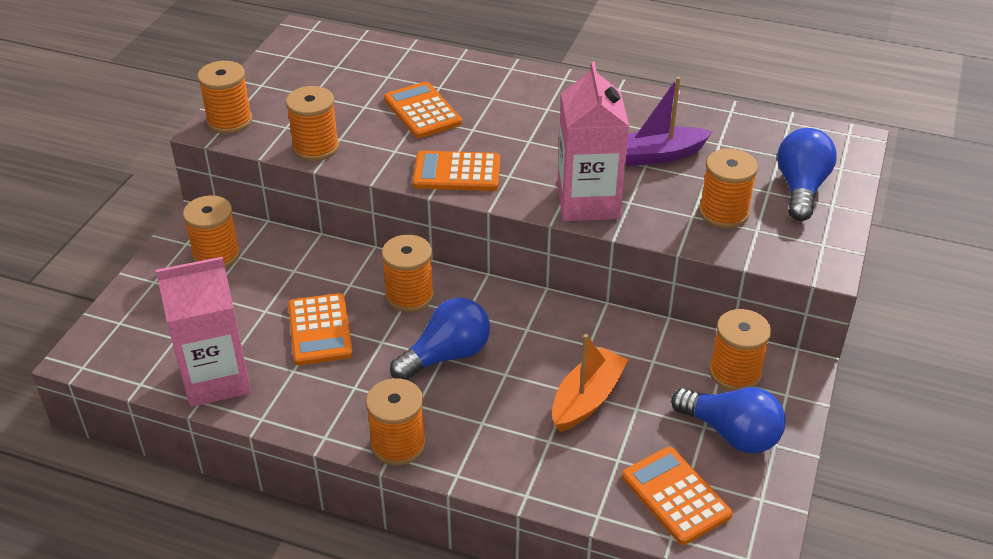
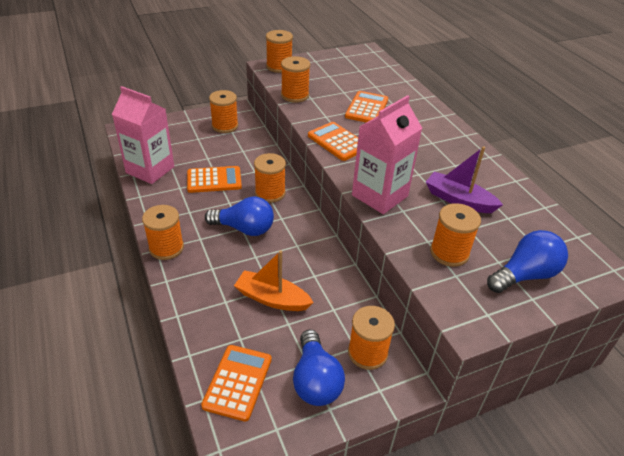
camera: 45 degrees right, 0 degrees up
orange calculator [288,293,353,365] -> orange calculator turned 135 degrees counterclockwise [187,166,242,193]
orange boat [552,334,628,432] -> orange boat turned 150 degrees counterclockwise [234,250,314,311]

